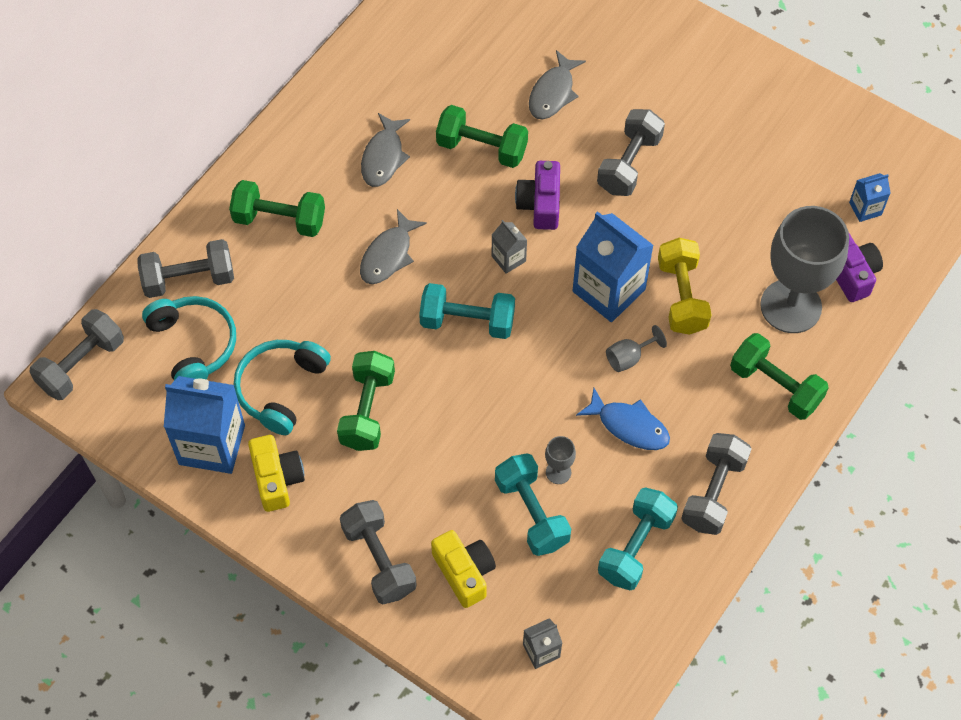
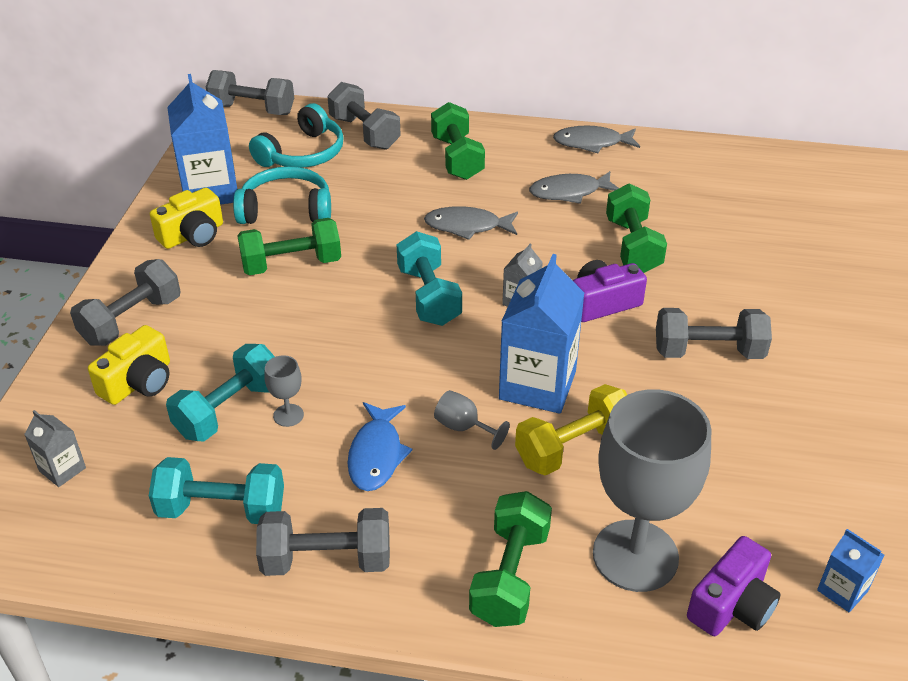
camera: 65 degrees right, 20 degrees down
grey fish [529,50,586,119] -> grey fish moved to [553,125,640,153]

